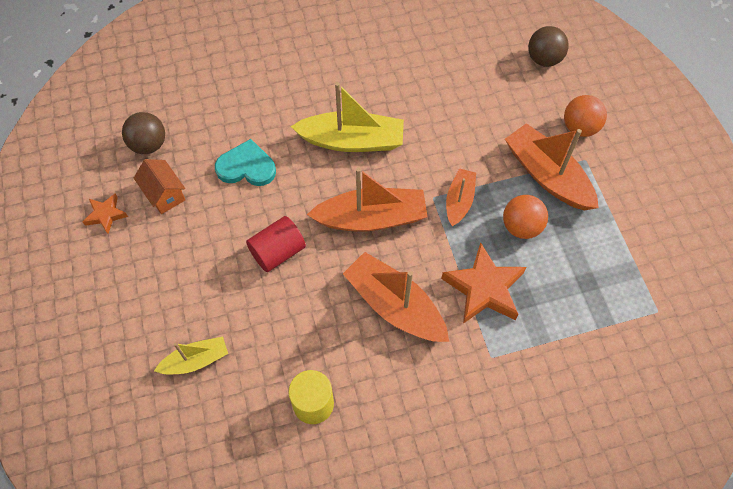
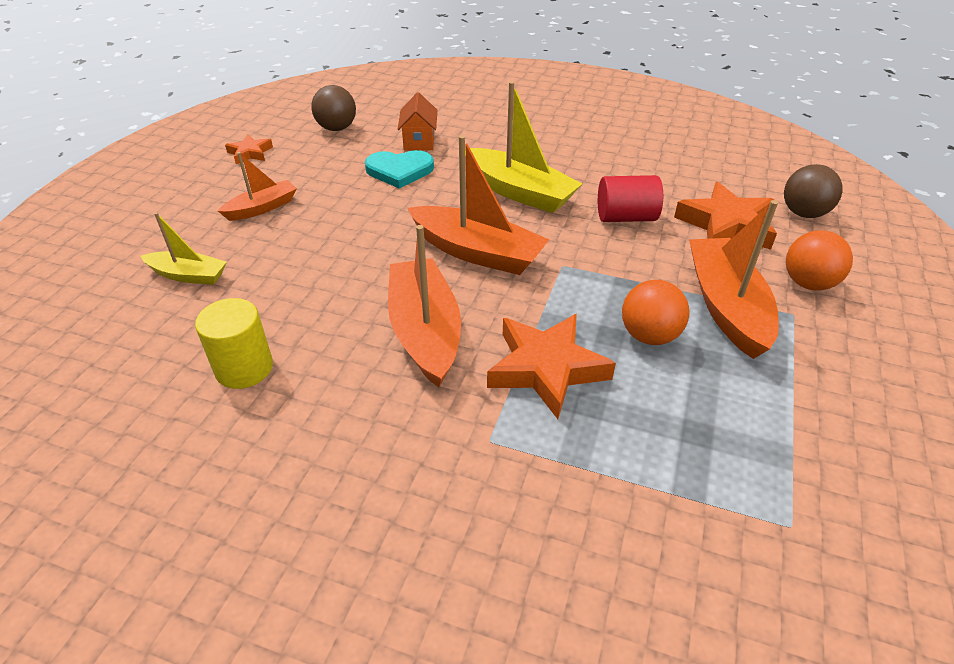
camera: 35 degrees right, 20 degrees down
orange house [134,159,185,214] -> orange house moved to [398,92,437,150]
turquoise heart [215,139,276,186] -> turquoise heart turned 135 degrees clockwise [365,150,434,188]
red cylinder [246,216,306,272] -> red cylinder moved to [598,175,663,222]
orange boat [446,168,476,226] -> orange boat moved to [218,152,297,221]
none -> orange star [674,182,777,250]

